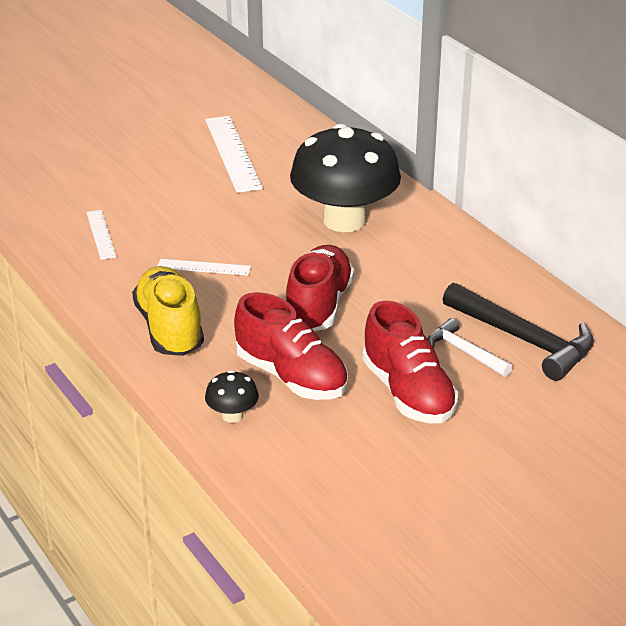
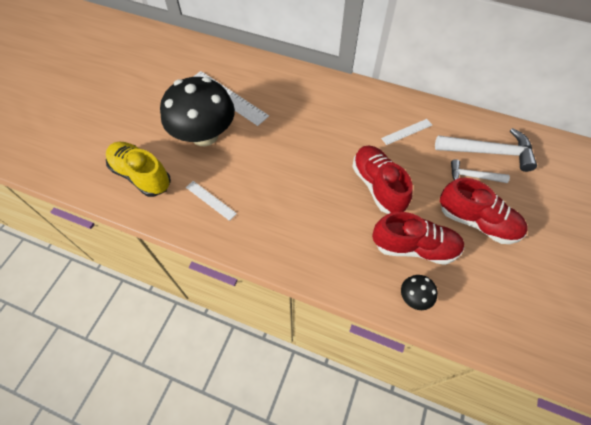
camera: 35 degrees left, 25 degrees up
yellow shoe [132,266,204,356] -> yellow shoe moved to [106,142,171,197]
white ruler [158,259,251,276] -> white ruler moved to [381,119,432,145]
black mushroom [290,124,401,232] -> black mushroom moved to [160,77,235,146]
black hammer [443,283,594,381] -> white hammer [435,128,537,172]

